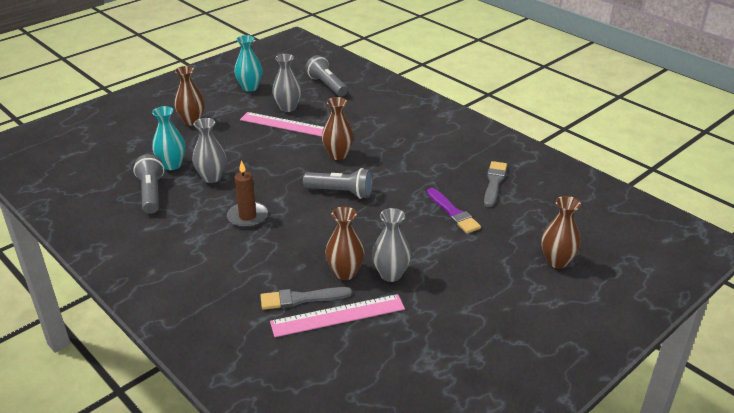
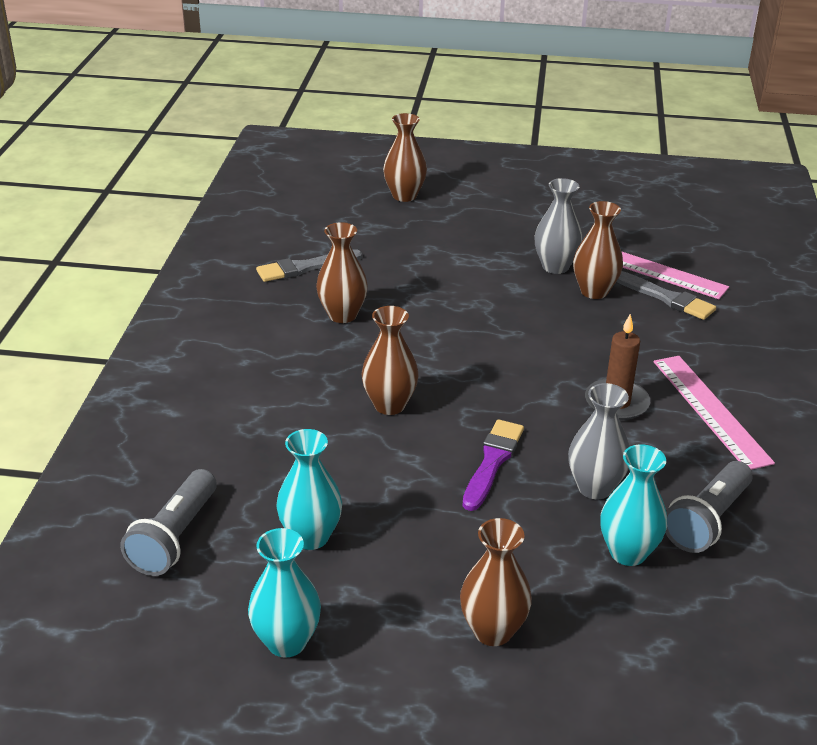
camera: 130 degrees left, 0 degrees up
pink ruler [240,112,324,137] -> pink ruler moved to [654,356,775,470]
grey vase [272,54,301,112] -> turquoise vase [276,429,342,550]
grey flashlight [303,168,373,199] -> none
purple brush [427,188,481,234] -> purple brush moved to [462,419,524,511]
none -> brown vase [316,222,368,323]

